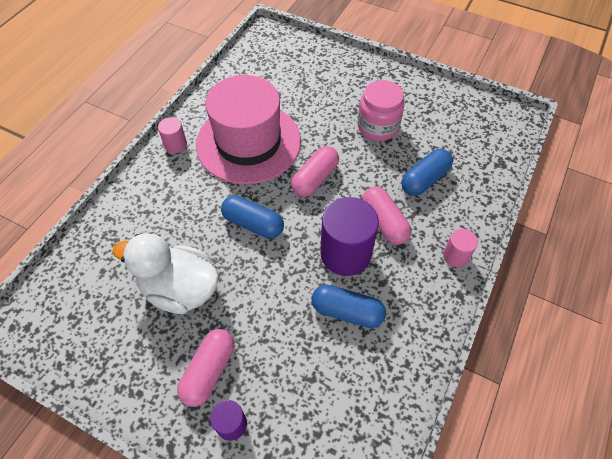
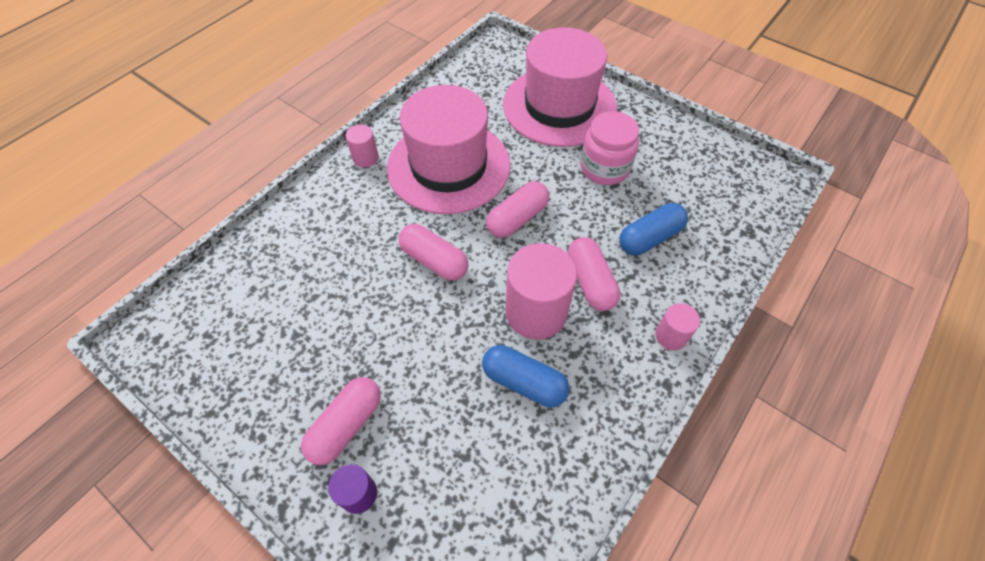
camera: 10 degrees right, 0 degrees up
white duck [112,233,219,314] -> none
blue capsule [221,195,284,239] -> pink capsule [399,224,469,281]
purple cylinder [320,197,379,276] -> pink cylinder [505,243,577,340]
none -> pink hat [503,27,617,147]

